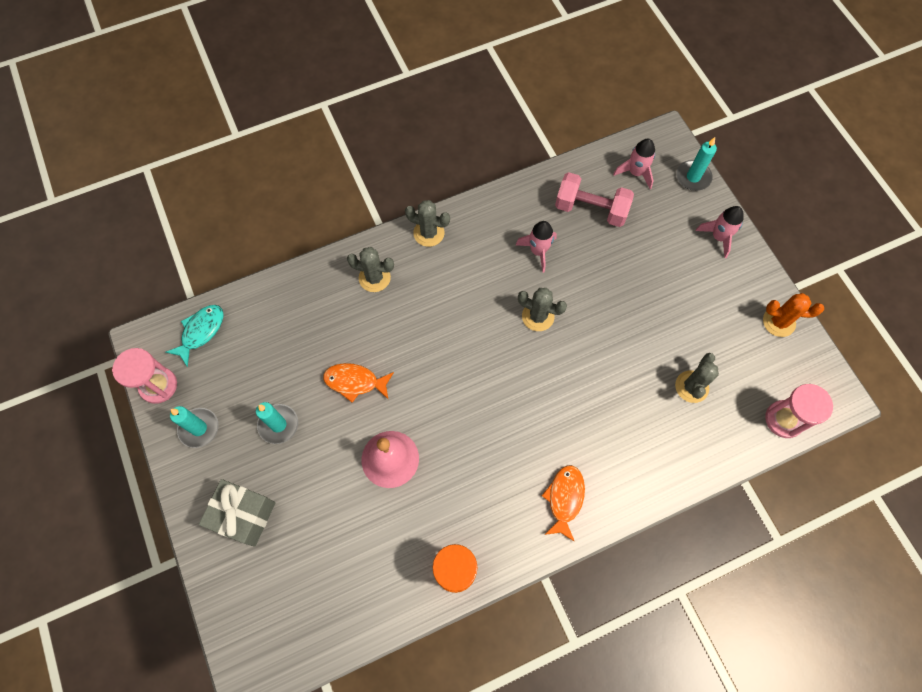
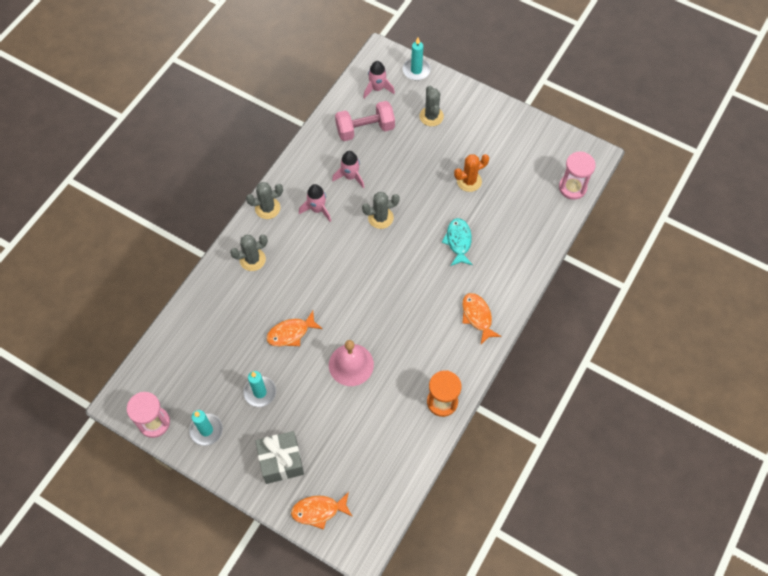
camera: 35 degrees left, 5 degrees down
turquoise fish [166,305,224,367] -> turquoise fish moved to [442,218,473,266]
grey cactus [675,353,719,403] -> grey cactus moved to [419,86,444,126]
pink rocket [696,206,744,258] -> pink rocket moved to [299,184,331,222]
orange cactus [763,293,824,337] -> orange cactus moved to [454,154,489,192]
none -> orange fish [291,492,353,530]

